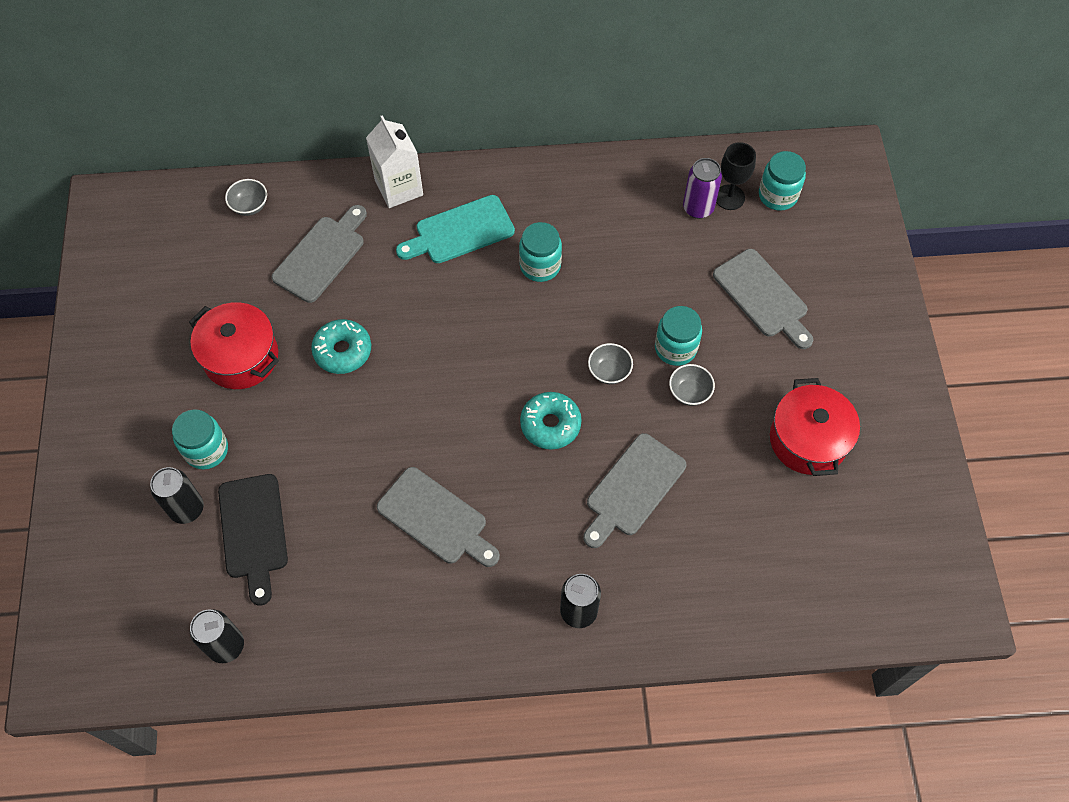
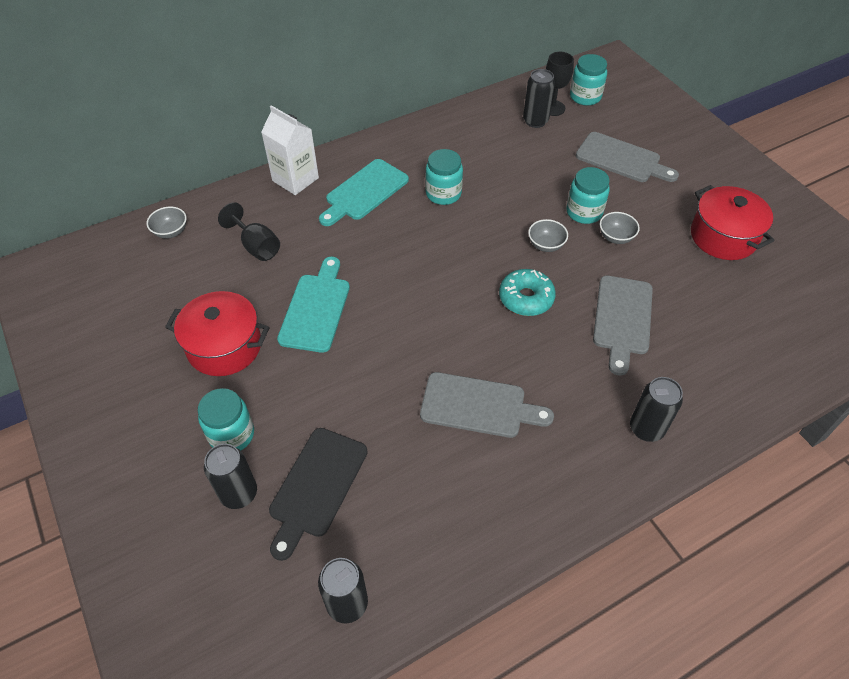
camera: 25 degrees left, 10 degrees down
black cutting board [218,474,288,606] -> black cutting board turned 60 degrees clockwise [269,428,368,561]
grey cutting board [272,205,367,303] -> black goblet [218,202,280,261]
turquoise donut [311,319,371,374] -> turquoise cutting board [277,257,350,353]
purple can [683,158,722,219] -> black can [523,69,555,128]

